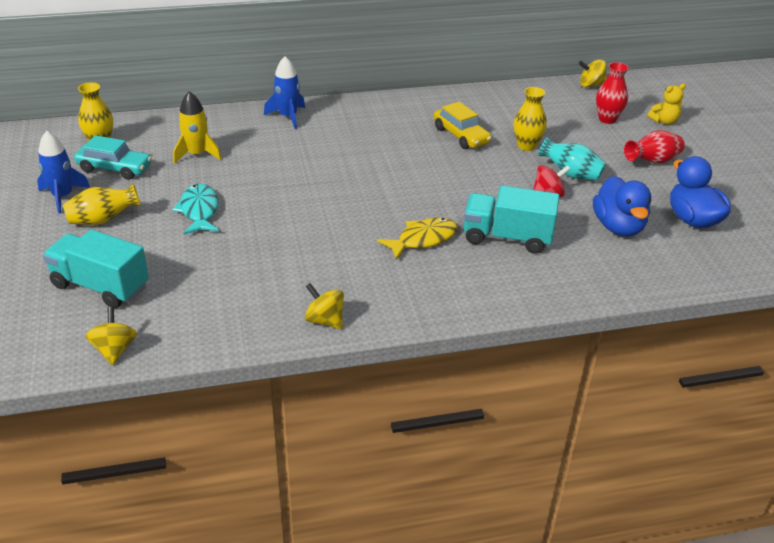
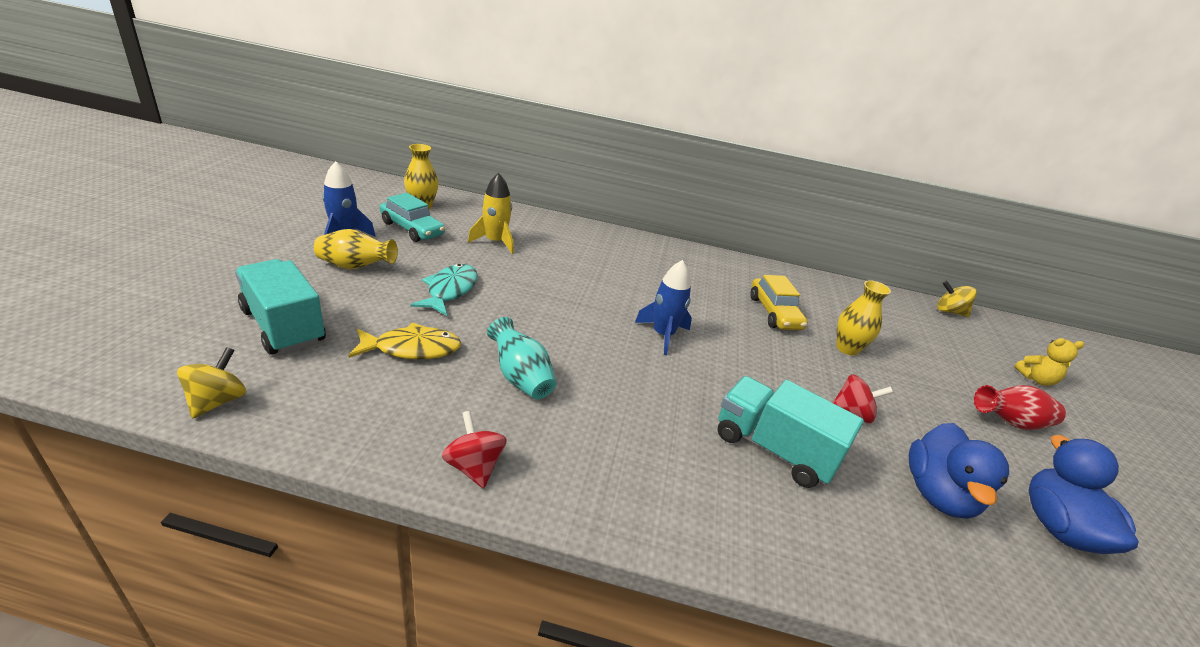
camera: 20 degrees right, 5 degrees down
blue rocket [264,56,305,129] -> blue rocket moved to [635,260,692,355]
yellow spinning top [305,283,344,329] -> red spinning top [442,411,507,488]
yellow fish [377,217,457,260] -> yellow fish moved to [348,323,461,359]
turquoise vase [538,137,606,181] -> turquoise vase moved to [487,317,556,399]
red vase [596,62,629,124] -> none

